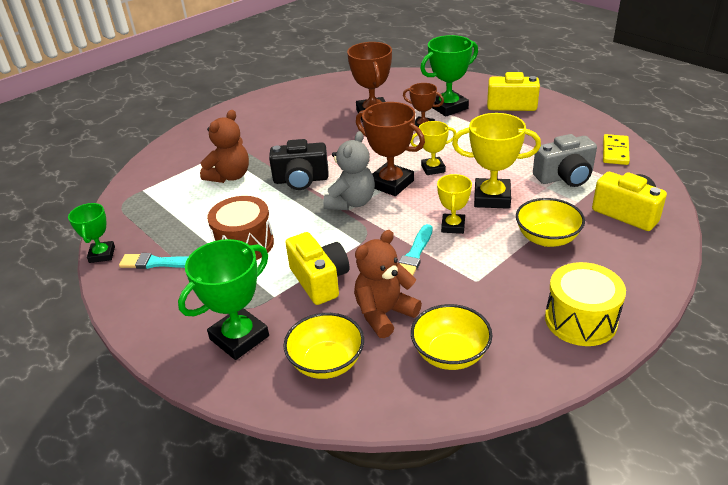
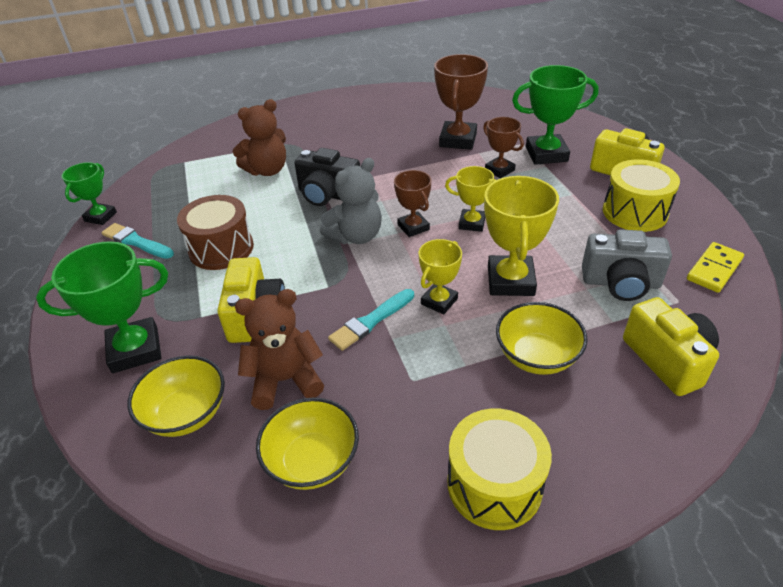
camera: 25 degrees right, 5 degrees up
brown trophy [356,102,425,196] -> brown trophy [394,170,431,237], size x0.61
yellow trophy [452,113,541,209] -> yellow trophy turned 60 degrees clockwise [484,176,559,296]
none -> yellow drum [603,160,680,232]

